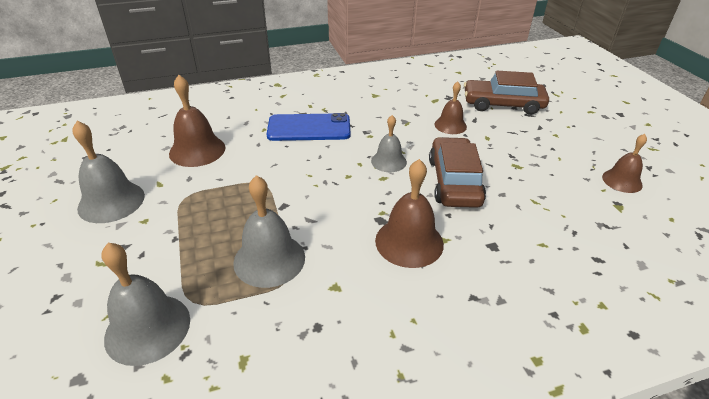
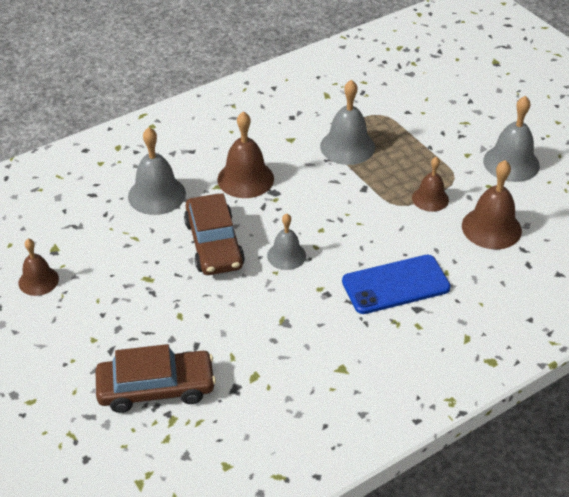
camera: 165 degrees right, 5 degrees up
grey bell [101,243,190,366] -> grey bell moved to [128,127,186,215]
brown bell [434,81,467,134] -> brown bell moved to [412,157,449,212]

